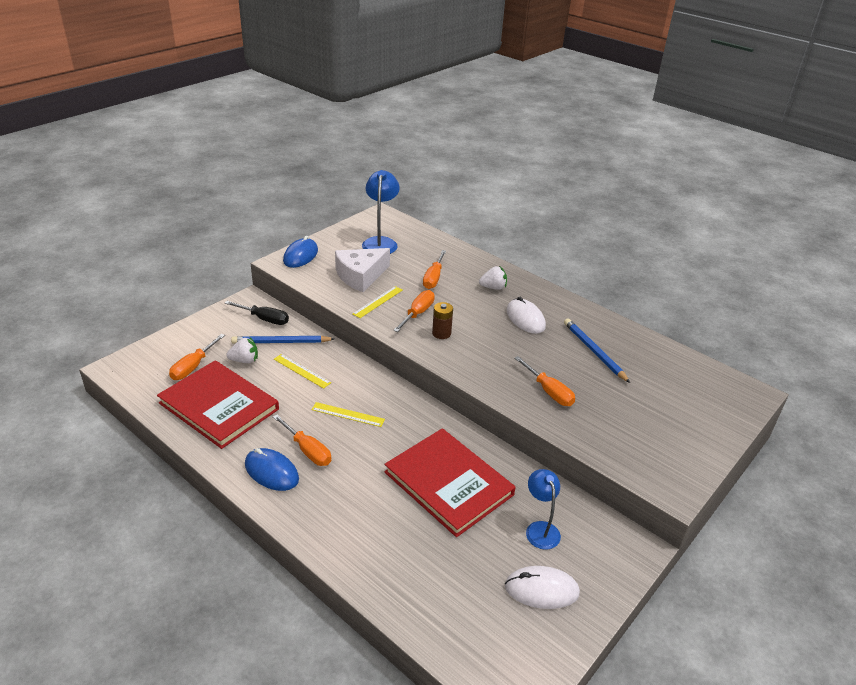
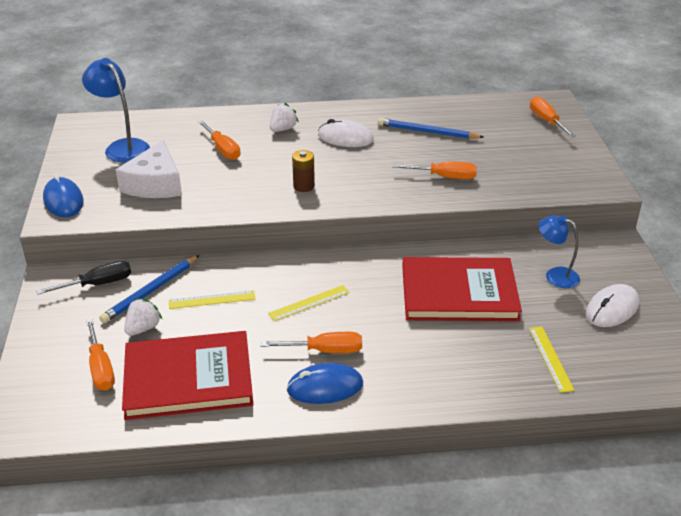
camera: 45 degrees left, 0 degrees up
yellow ruler [353,286,402,318] -> yellow ruler moved to [529,327,574,393]
orange screwdriver [393,290,435,332] -> orange screwdriver moved to [530,96,576,138]

